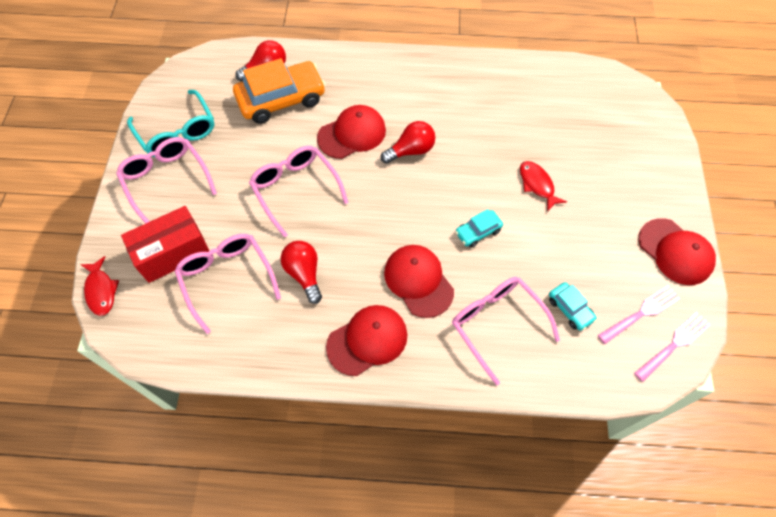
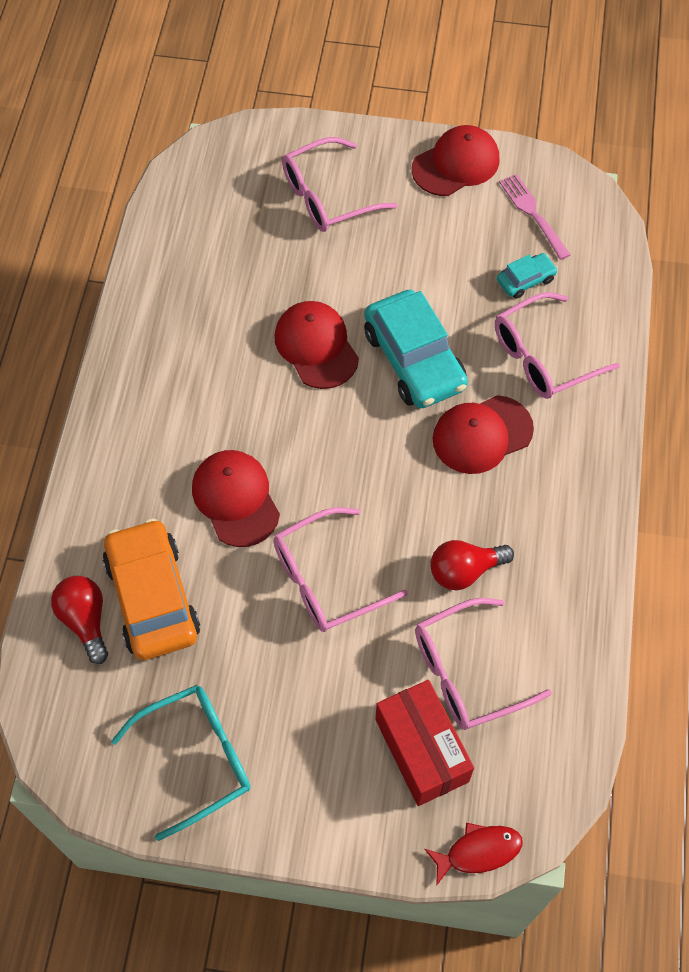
camera: 85 degrees left, 0 degrees up
pink glasses [116,137,217,224] -> pink glasses moved to [282,137,397,232]
red cap [326,305,407,376] -> red cap moved to [274,301,359,389]
red light bulb [381,121,435,164] -> none
turquoise car [455,209,503,248] -> turquoise car [364,290,468,408], size x2.09
red fish [520,161,567,212] -> none
pink fork [634,312,711,382] -> none

